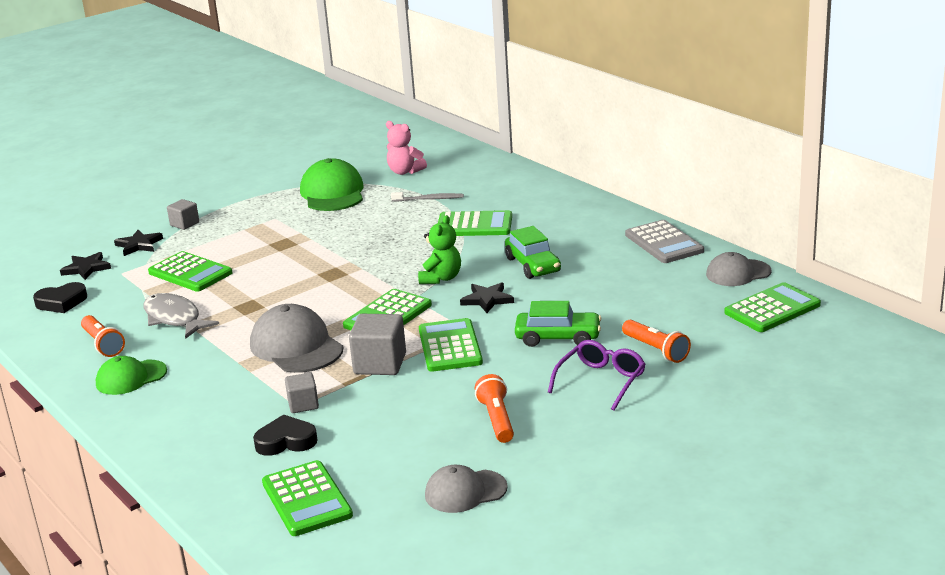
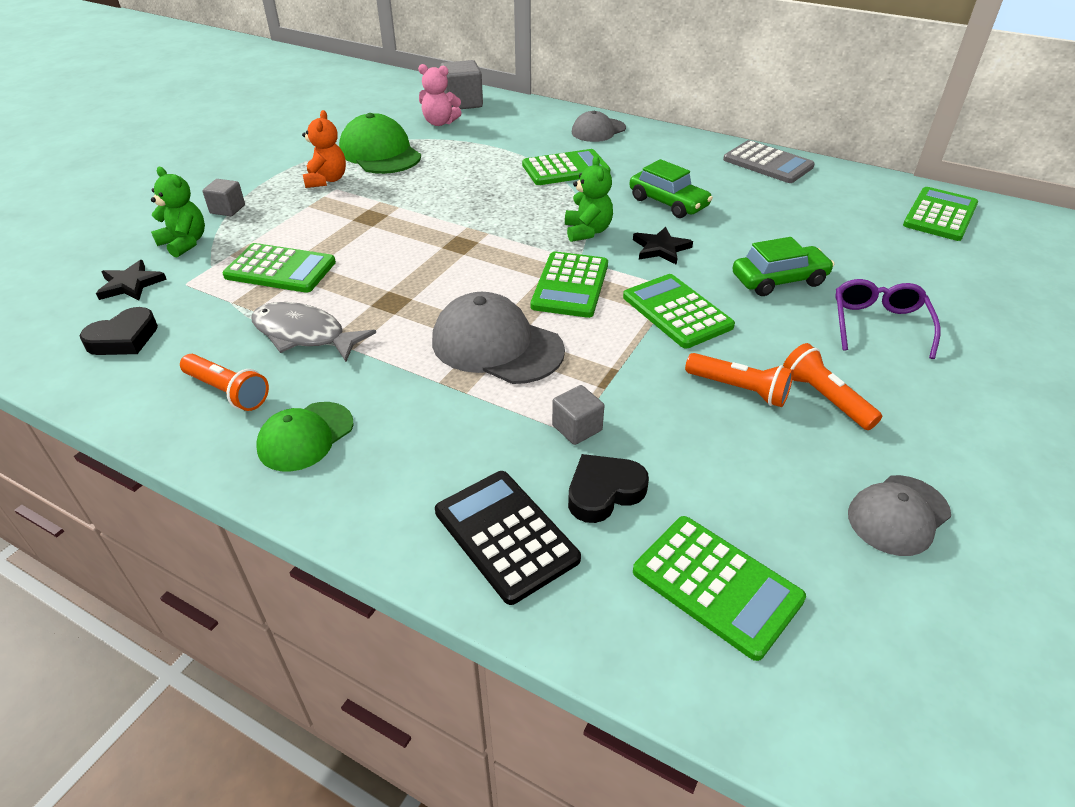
camera: 25 degrees left, 15 degrees up
black star [114,230,163,256] -> green teddy bear [151,167,205,257]
grey cube [349,314,406,375] -> grey cube moved to [440,60,483,109]
grey toothbrush [391,192,464,202] -> none
orange flashlight [622,320,691,363] -> orange flashlight moved to [685,353,794,407]
grey cap [706,252,772,286] -> grey cap moved to [572,111,626,142]
none -> orange teddy bear [302,110,346,188]
none -> black calculator [435,471,581,605]

